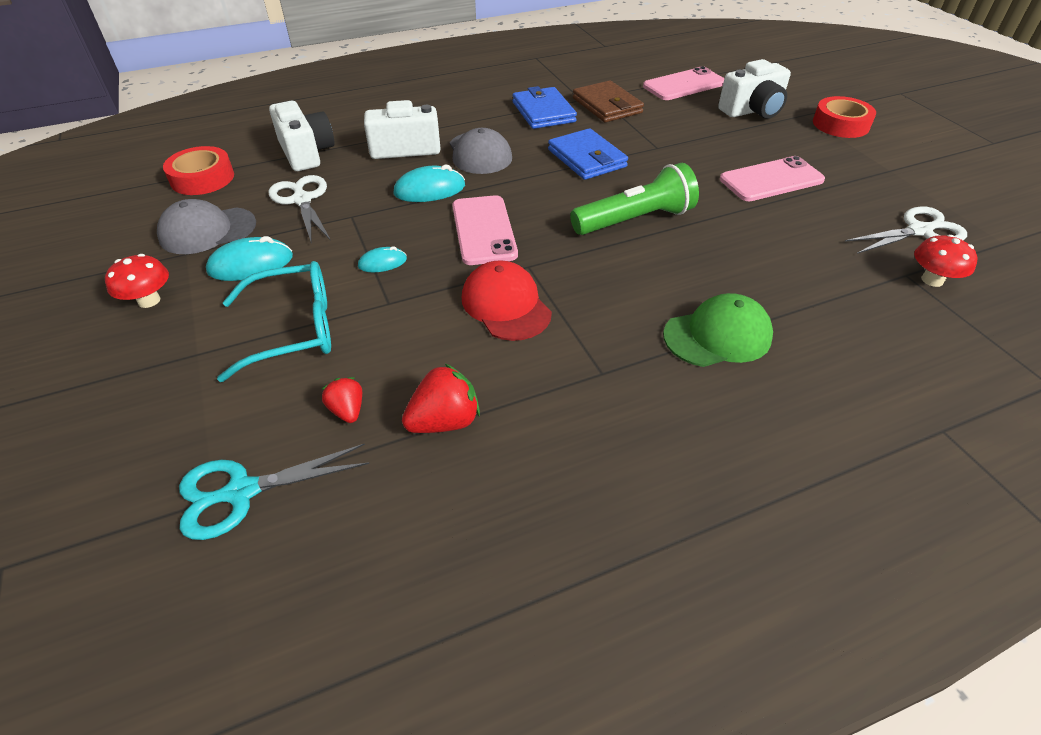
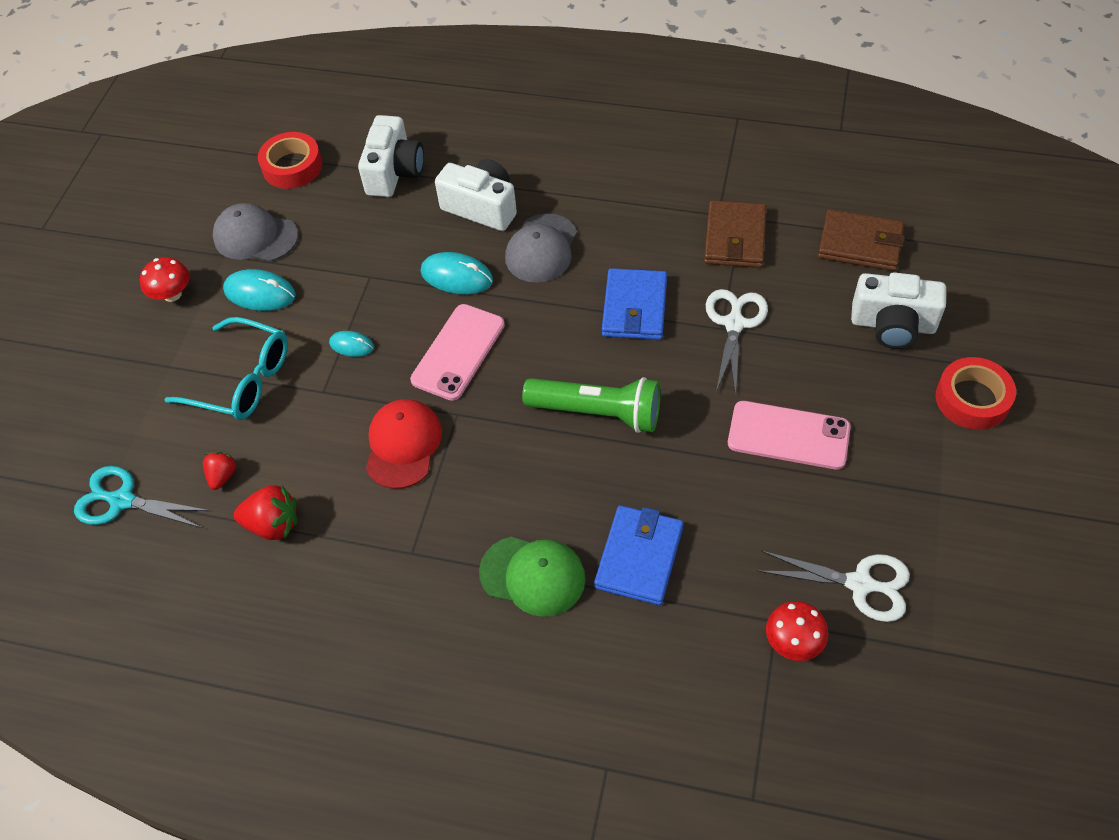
camera: 40 degrees right, 10 degrees up
white scissors [268,175,331,241] -> white scissors moved to [706,289,768,395]
blue wallet [512,86,577,129] -> blue wallet moved to [594,505,683,605]
pink phone [643,66,724,100] -> brown wallet [818,209,905,271]

